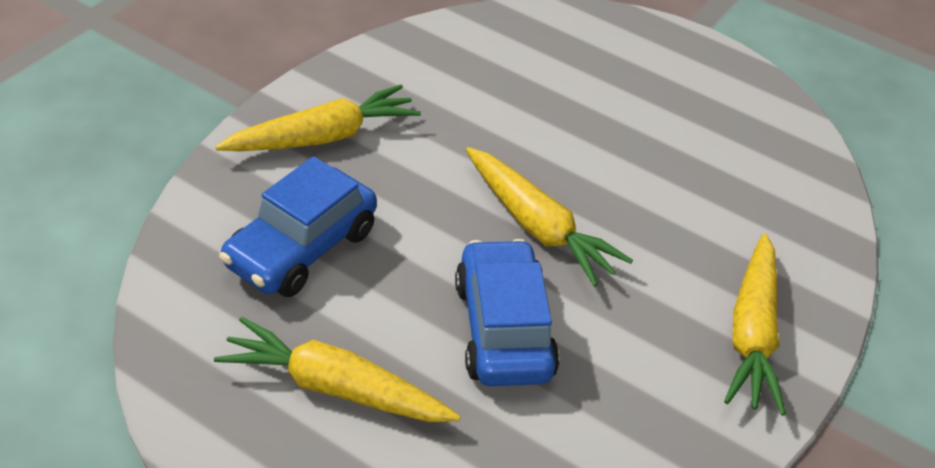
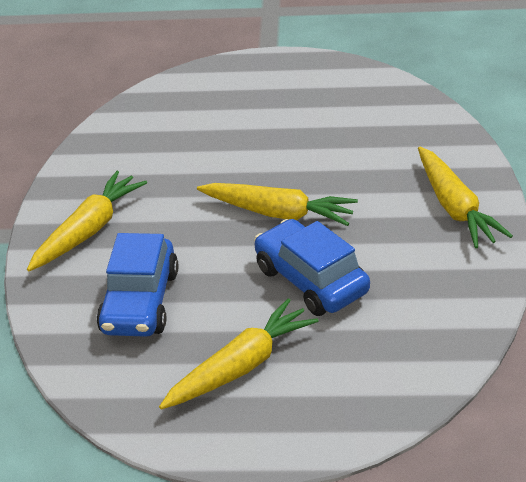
camera: 25 degrees left, 5 degrees down
yellow carrot [214,317,461,422] -> yellow carrot turned 150 degrees clockwise [159,298,319,409]

